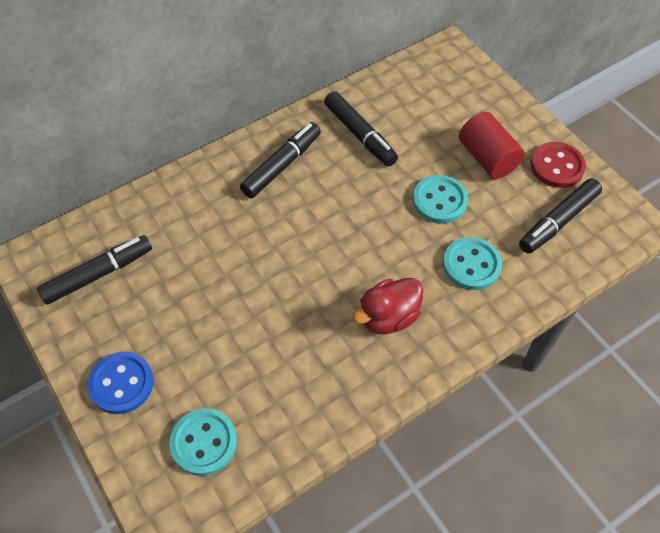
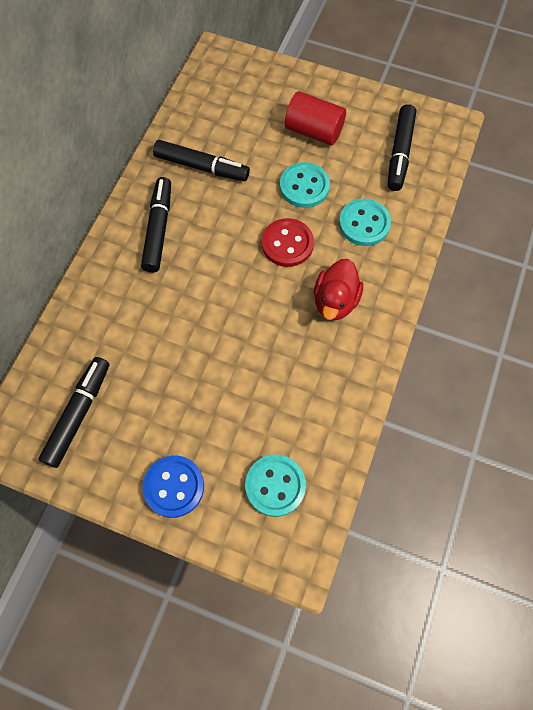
camera: 35 degrees left, 10 degrees up
red button [531,142,586,188] -> red button moved to [262,218,314,267]

